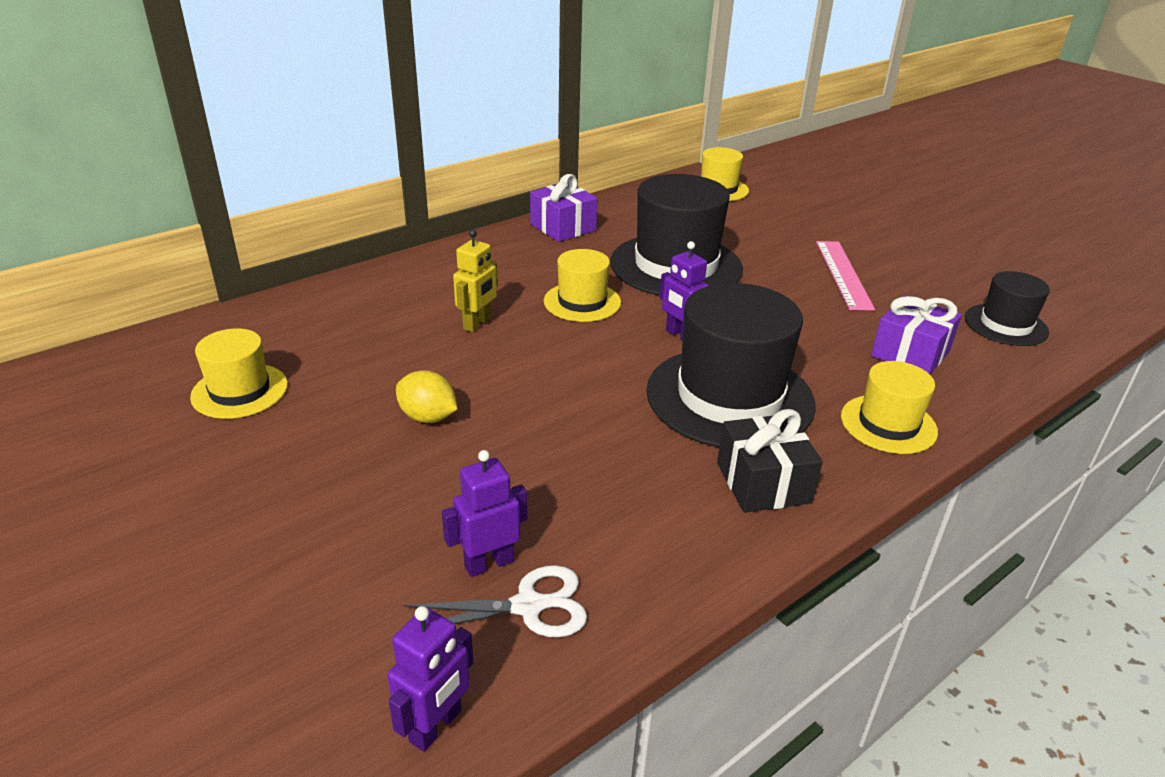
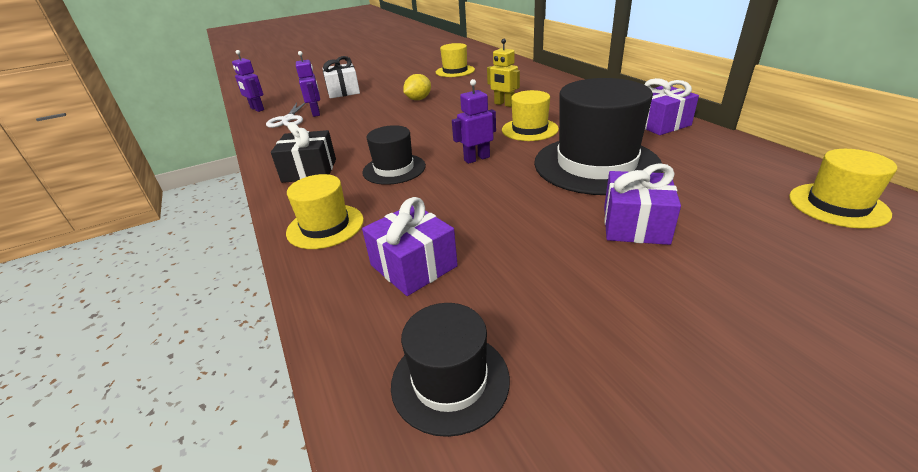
camera: 105 degrees right, 0 degrees up
black hat [646,283,816,448] -> black hat [362,125,426,185], size x0.54
pink ruler [816,241,875,311] -> none
none -> white gift [322,56,360,99]
none -> purple gift [604,163,681,245]

